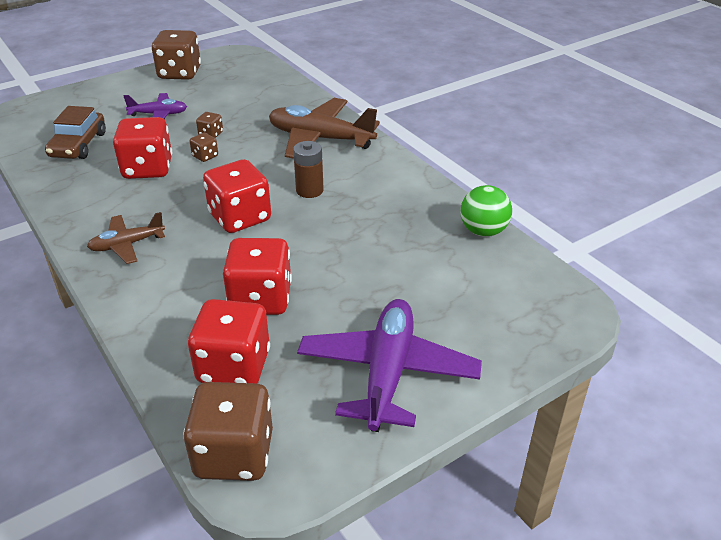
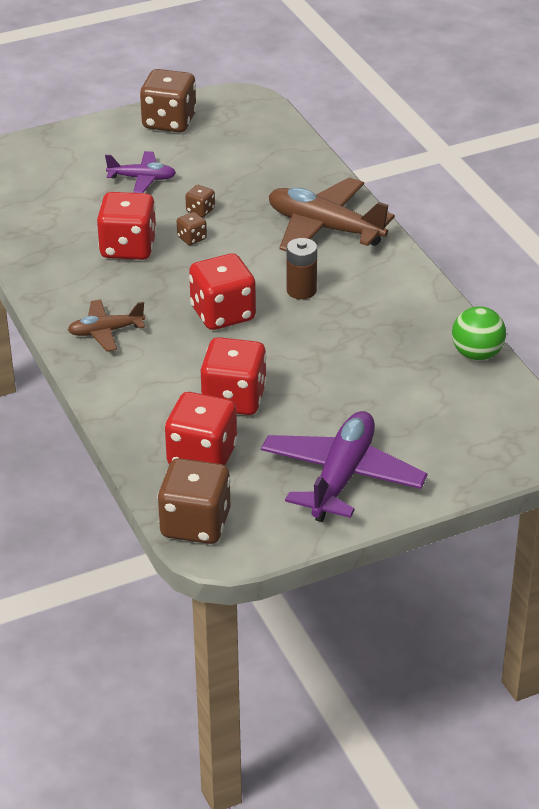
camera: 10 degrees right, 0 degrees up
brown car [45,106,106,159] -> none

